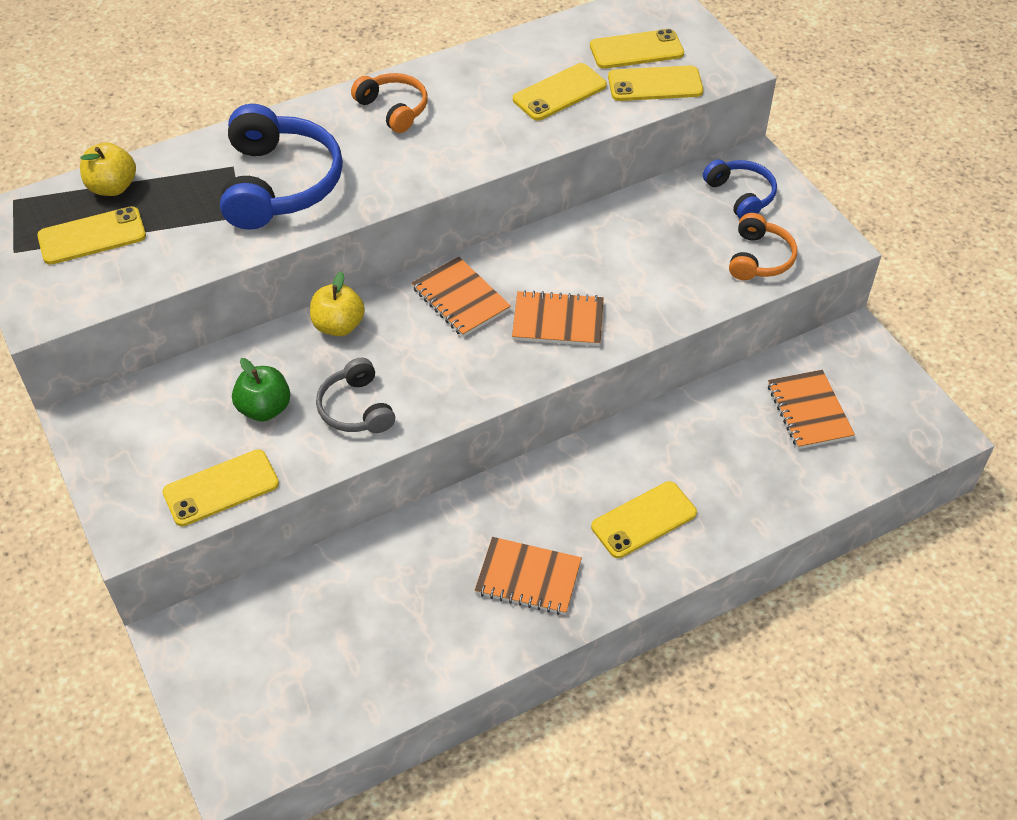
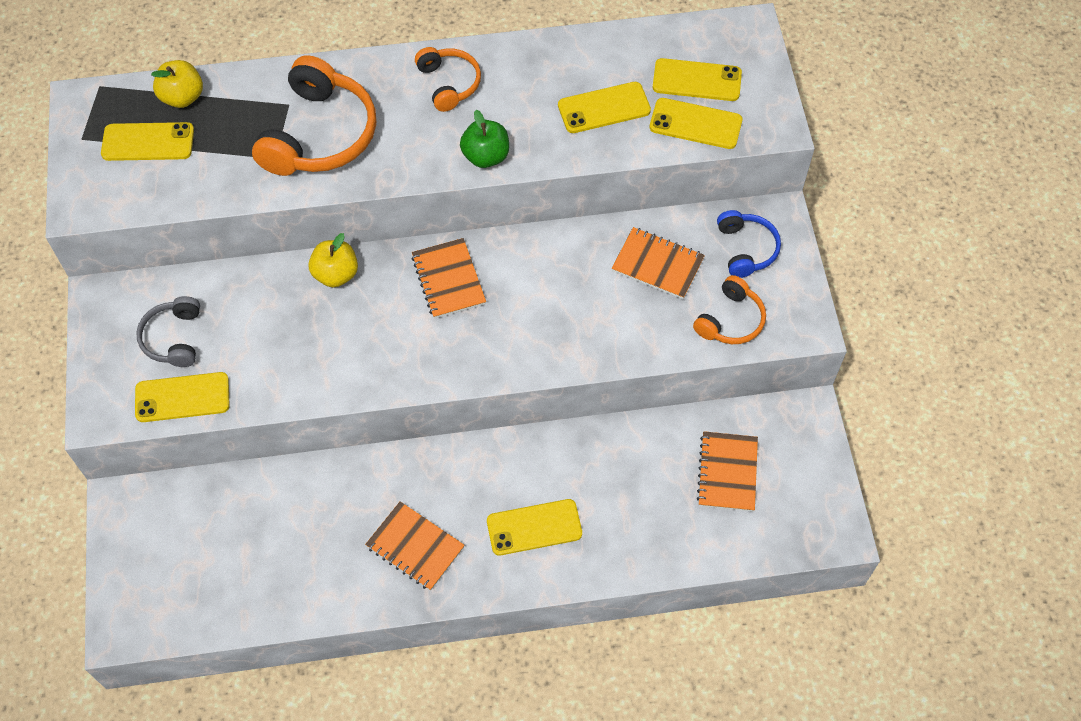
camera: 20 degrees right, 10 degrees up
blue headphones [220,104,343,230] -> orange headphones [252,55,376,176]
green apple [232,358,290,421] -> green apple moved to [460,110,509,168]
grey headphones [316,358,395,433] -> grey headphones moved to [136,296,200,367]
orange notebook [512,290,604,346] -> orange notebook moved to [612,227,705,299]

